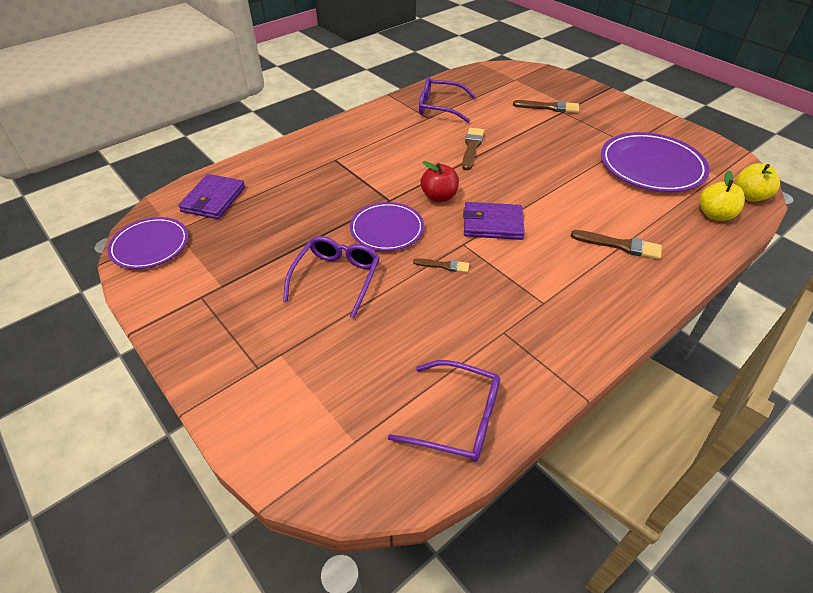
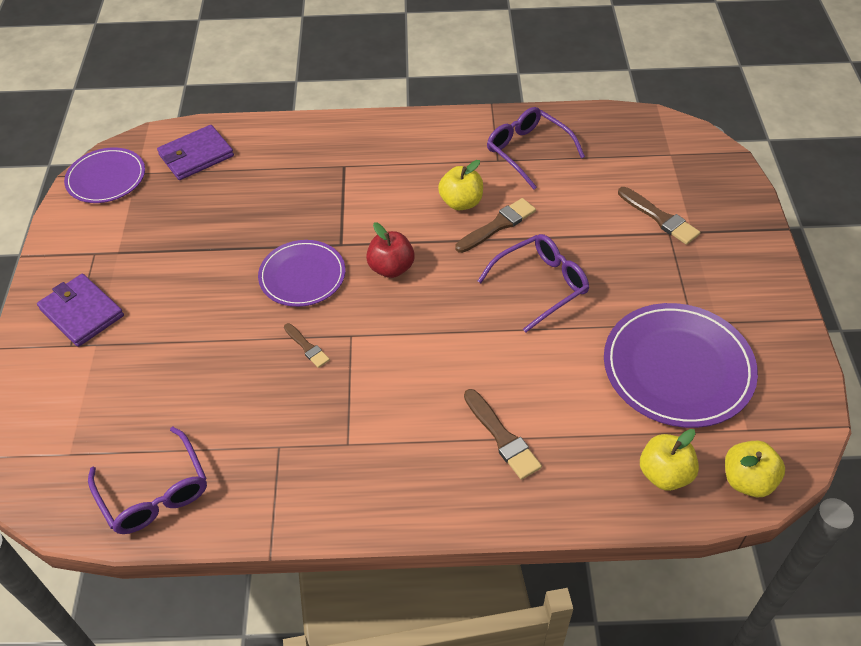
camera: 40 degrees right, 5 degrees up
purple glasses [283,236,380,319] -> purple glasses moved to [478,234,589,333]
purple wallet [463,202,525,240] -> purple wallet moved to [37,274,124,347]
none -> yellow apple [438,160,483,210]

